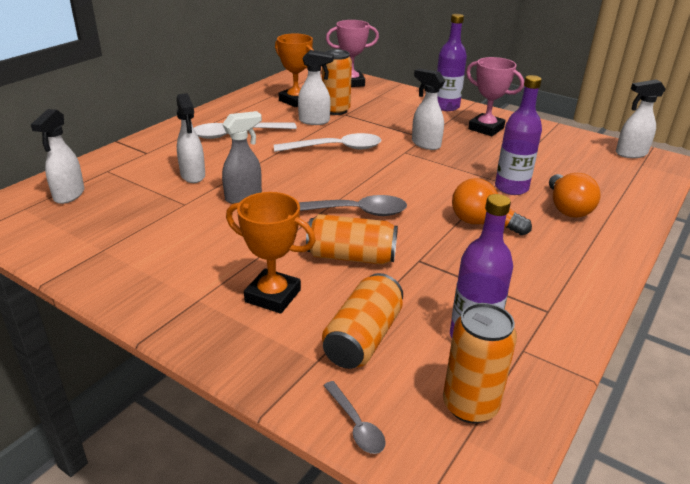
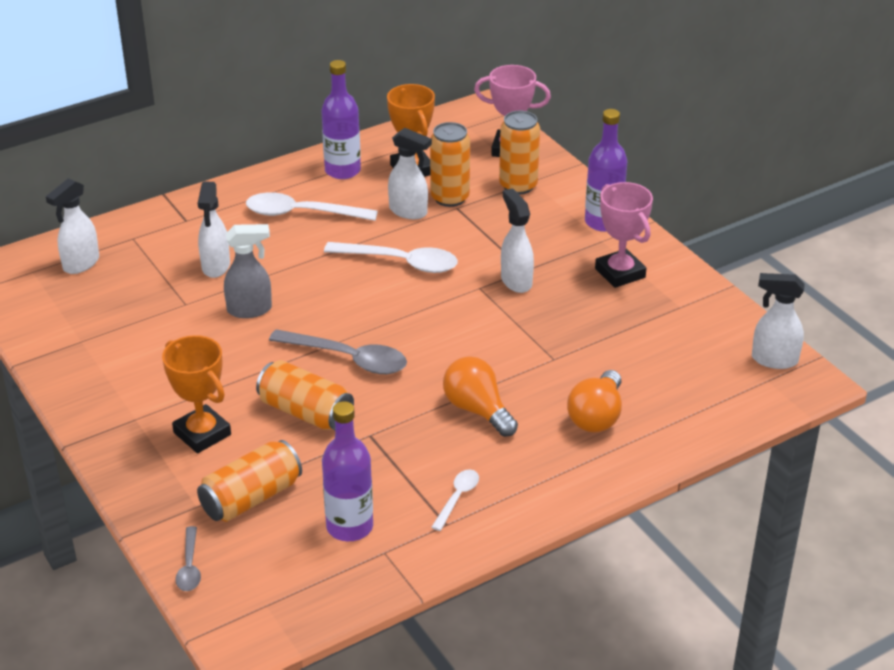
camera: 25 degrees right, 5 degrees up
orange can [443,303,517,424] -> orange can moved to [499,111,540,195]
purple bottle [495,75,542,195] -> purple bottle moved to [321,60,361,179]
none -> white spoon [431,469,479,531]

